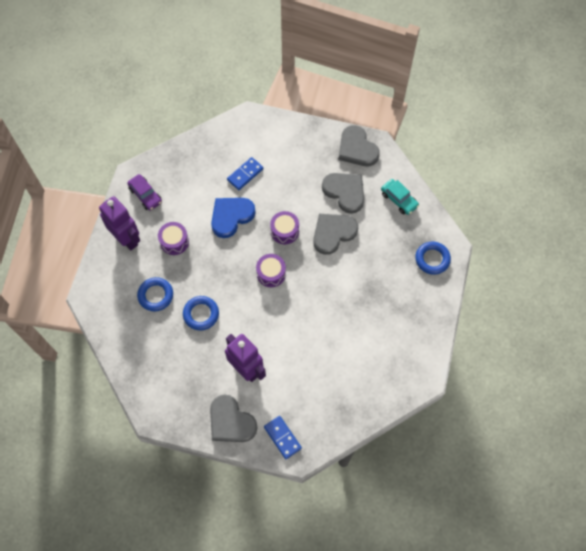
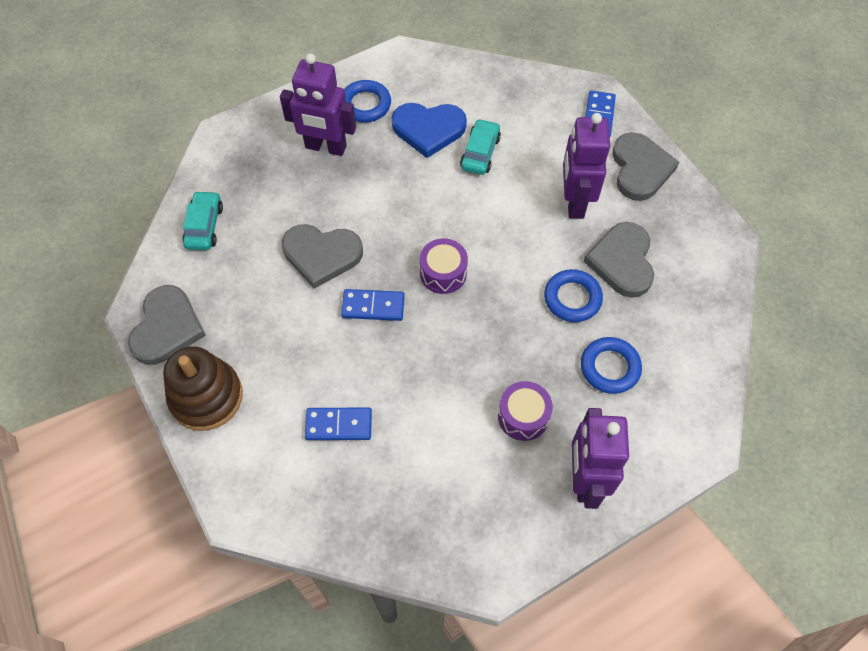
camera: 135 degrees left, 5 degrees down
purple car [127,174,162,211] -> none
blue heart [211,198,256,238] -> blue heart moved to [392,103,467,158]
purple drum [270,211,299,244] -> blue domino [341,289,405,321]
grey heart [322,173,364,214] -> grey heart moved to [584,222,654,298]
blue ring [415,242,451,275] -> blue ring moved to [344,80,391,122]
none -> brown stacking toy [163,346,243,431]
none -> purple robot [280,53,356,156]
none -> turquoise car [460,119,501,175]

